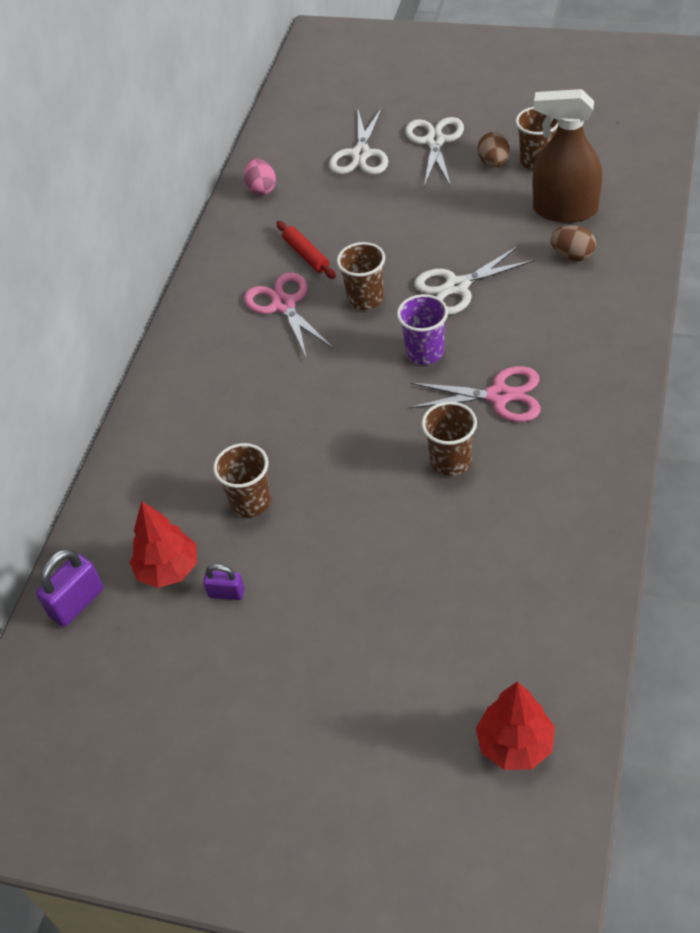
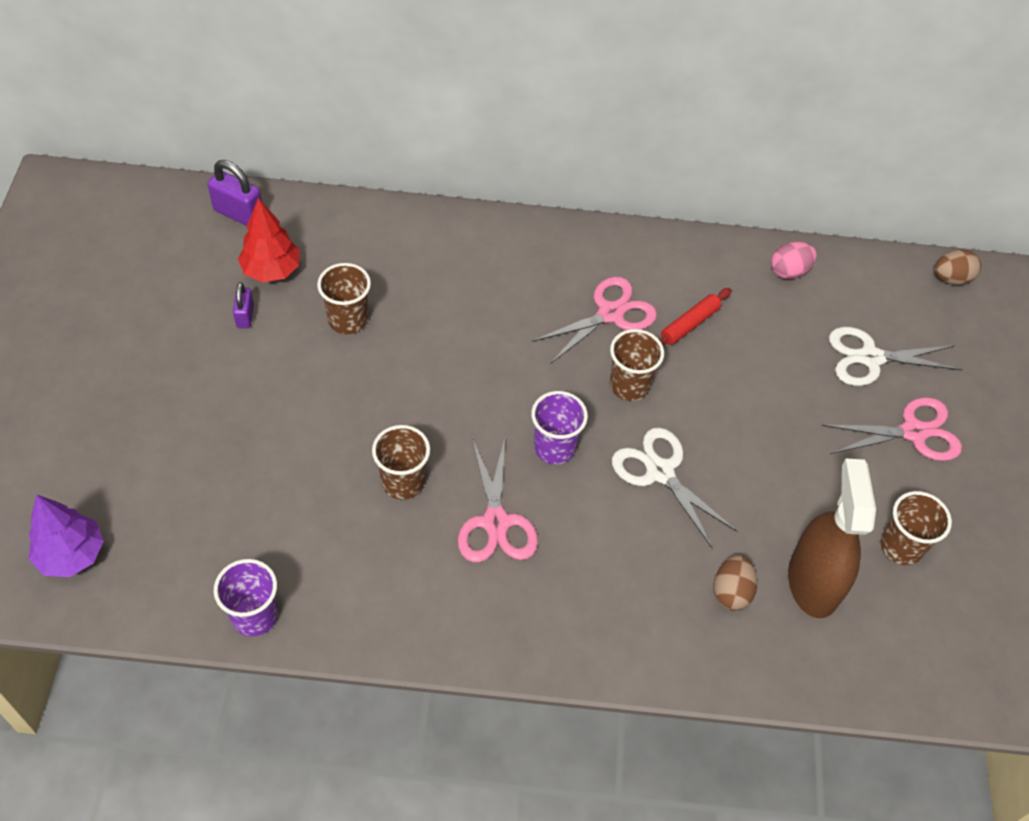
camera: 70 degrees right, 5 degrees up
white scissors [405,117,464,187] -> pink scissors [822,397,962,461]
red tree [476,682,555,770] -> purple tree [29,495,104,577]
brown egg [478,132,510,168] -> brown egg moved to [934,249,981,285]
none -> purple cup [214,559,278,637]

